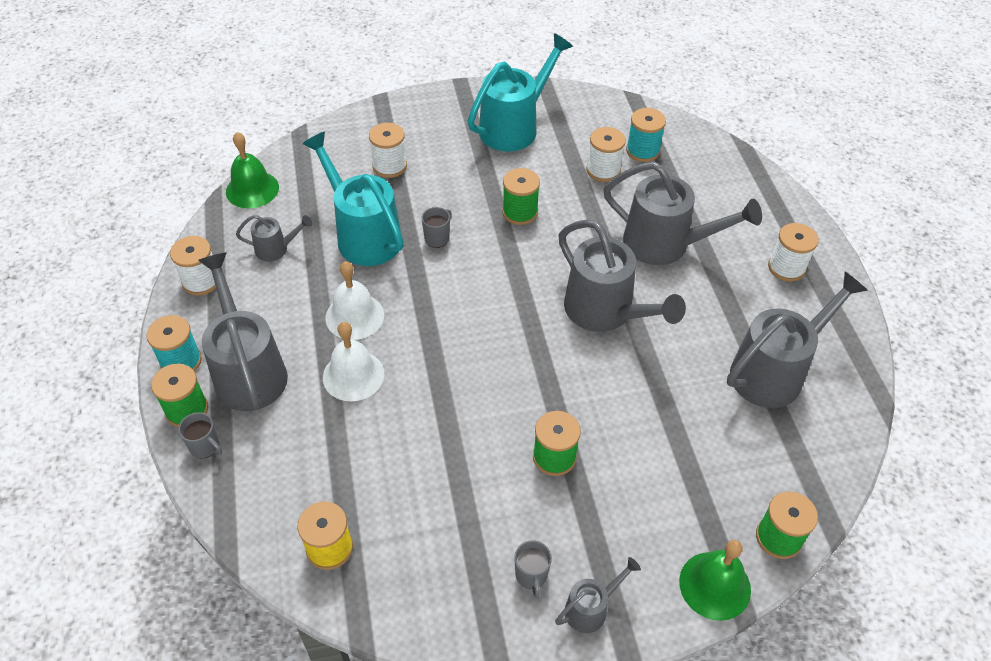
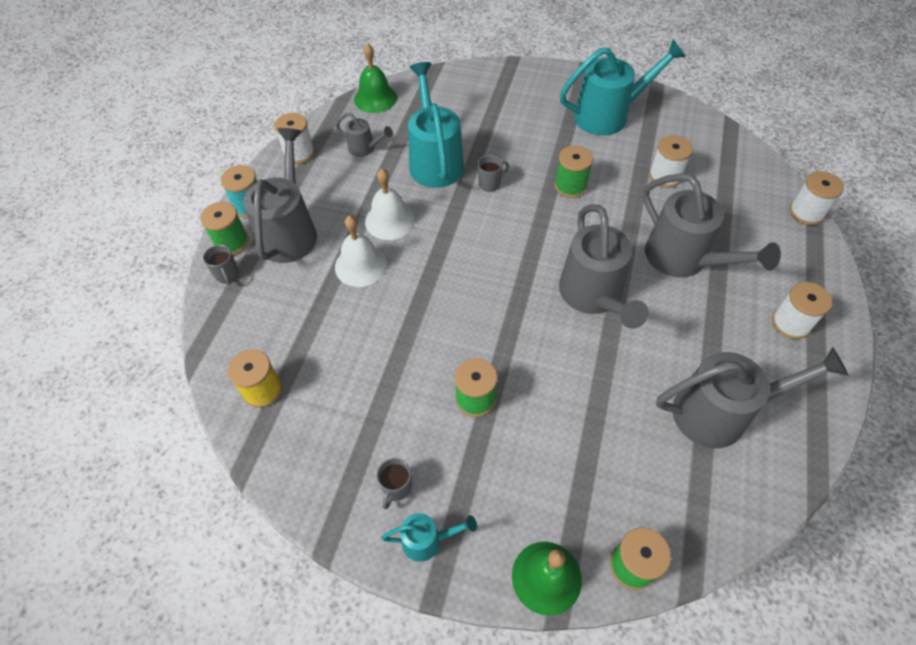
camera: 30 degrees right, 5 degrees up
white spool [369,123,407,178] -> white spool moved to [789,171,844,225]
grey watering can [555,557,641,633] -> turquoise watering can [381,513,477,562]
turquoise spool [626,108,666,162] -> none

